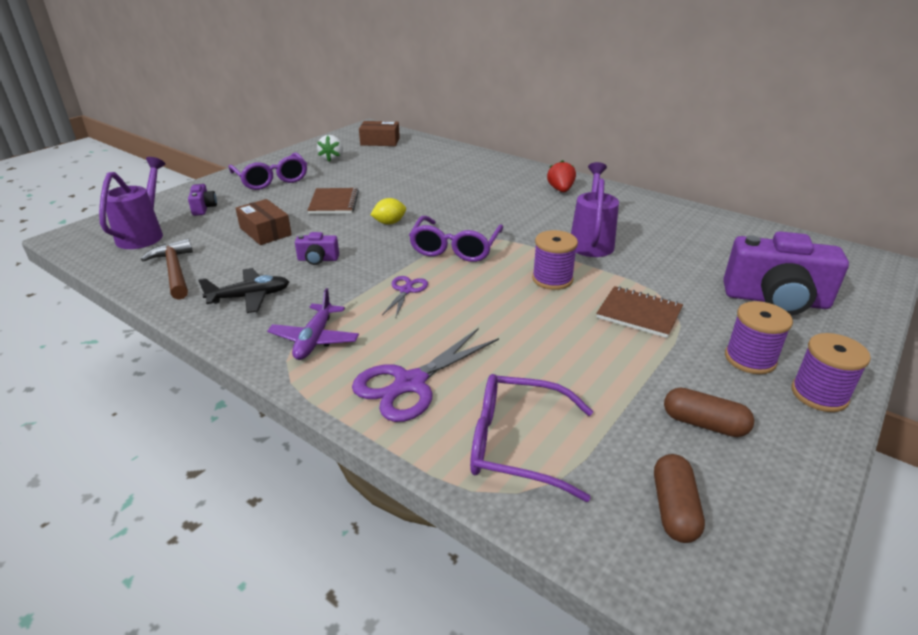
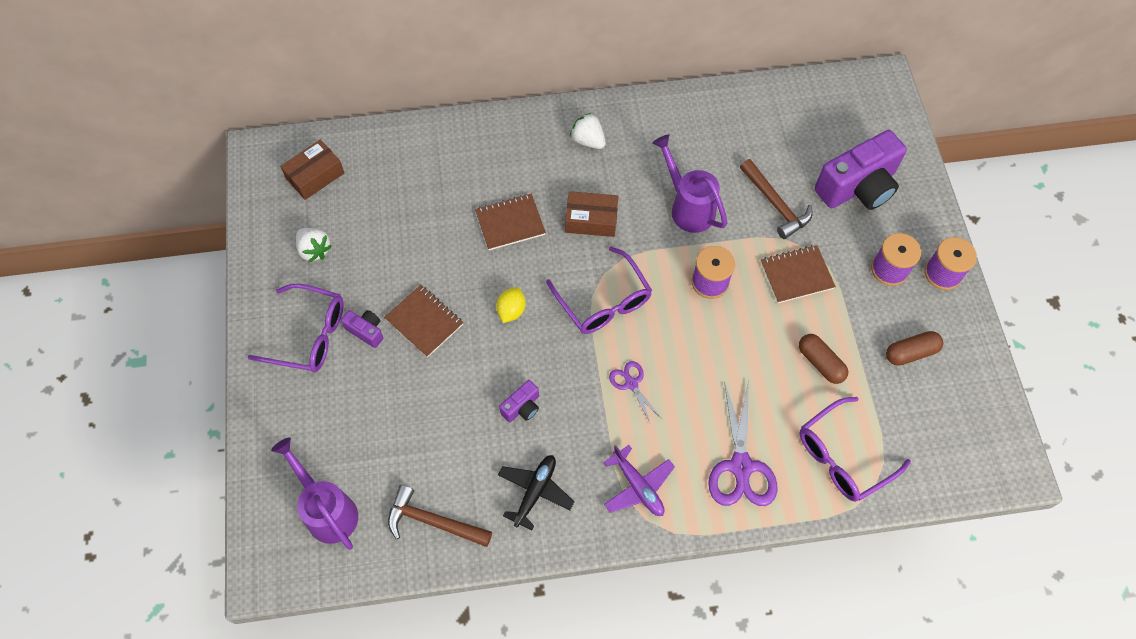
camera: 45 degrees left, 30 degrees up
purple camera [188,184,217,216] -> purple camera moved to [341,310,383,348]
brown box [236,199,292,245] -> brown box moved to [565,191,618,237]
red strawberry [547,160,576,192] -> white strawberry [570,112,606,149]
brown capsule [654,454,705,543] -> brown capsule moved to [799,334,848,384]
none -> brown notebook [475,194,546,250]
none -> brown hammer [740,159,812,239]

